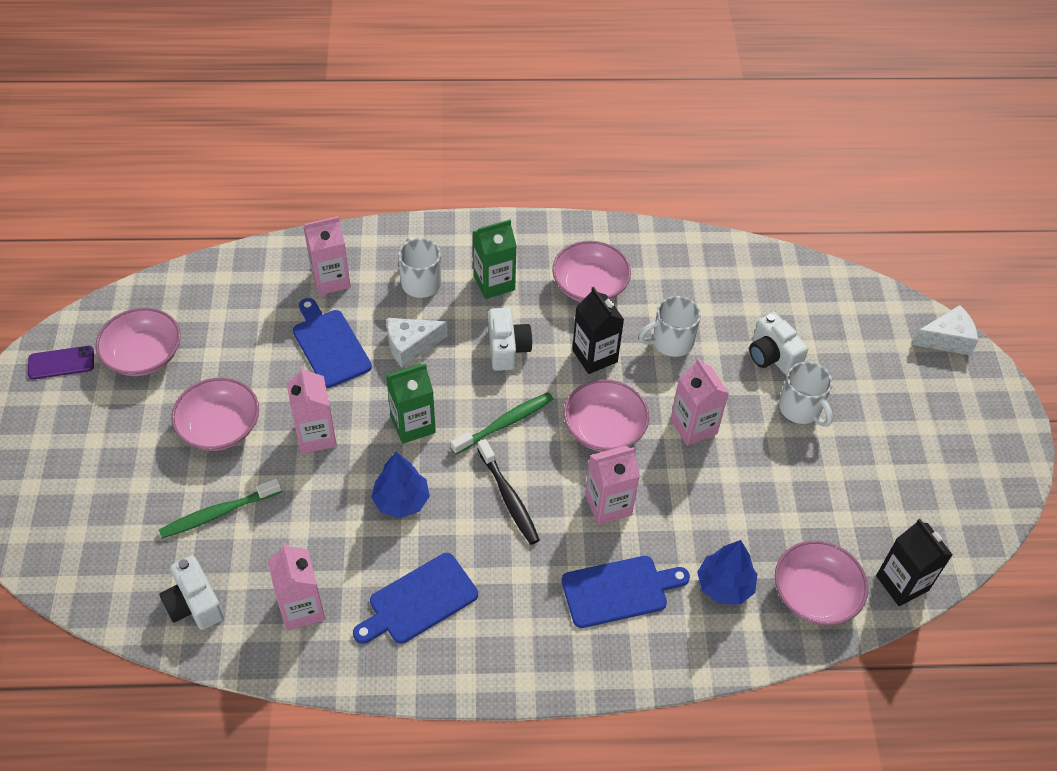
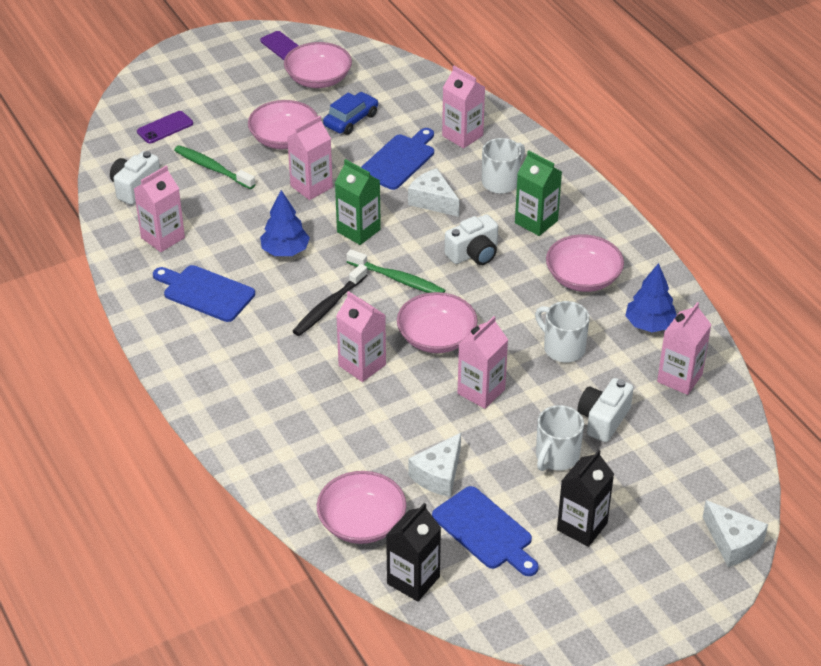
camera: 65 degrees right, 10 degrees down
blue cutting board [562,556,690,628] -> blue cutting board moved to [432,486,539,576]
black carton [572,287,624,374] -> black carton moved to [557,449,614,547]
blue tree [697,540,757,605] -> blue tree moved to [625,263,677,332]
none -> purple phone [137,111,193,143]
none -> blue car [323,92,378,135]
none -> white cheese [408,433,461,497]
none -> pink carton [657,302,711,395]

